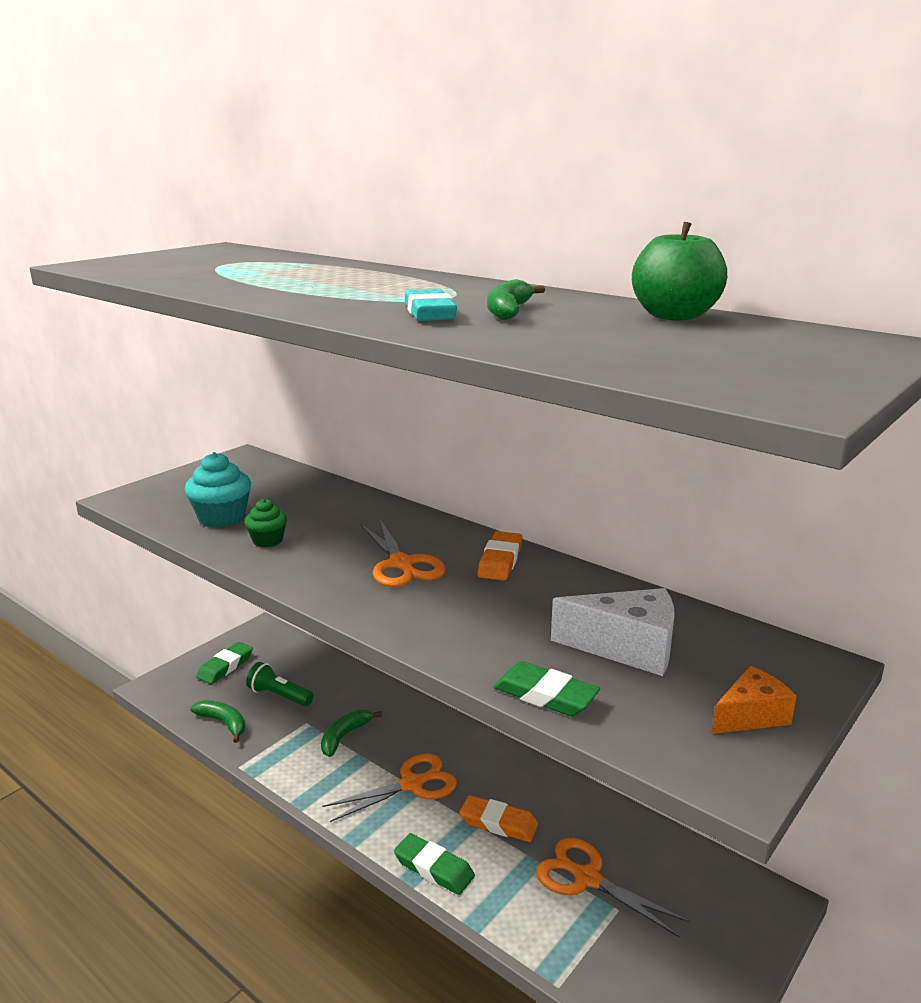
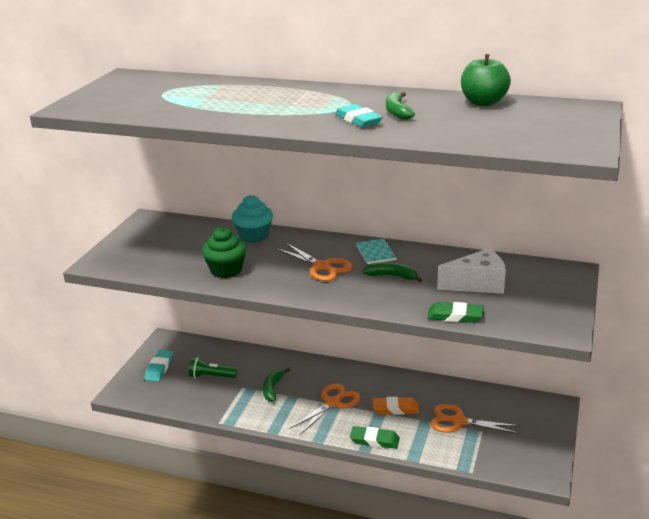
camera: 20 degrees left, 5 degrees up
turquoise cupcake [185,452,251,528] -> turquoise cupcake moved to [232,195,273,243]
green banana [190,700,245,743] -> green banana moved to [362,262,422,282]
green eraser [196,642,253,684] -> turquoise eraser [144,350,173,382]
green cupcake [245,499,287,547] -> green cupcake [202,227,247,278], size x1.62
orange eraser [477,531,523,581] -> turquoise notebook [356,239,397,264]
orange cheese [712,666,797,734] -> none

